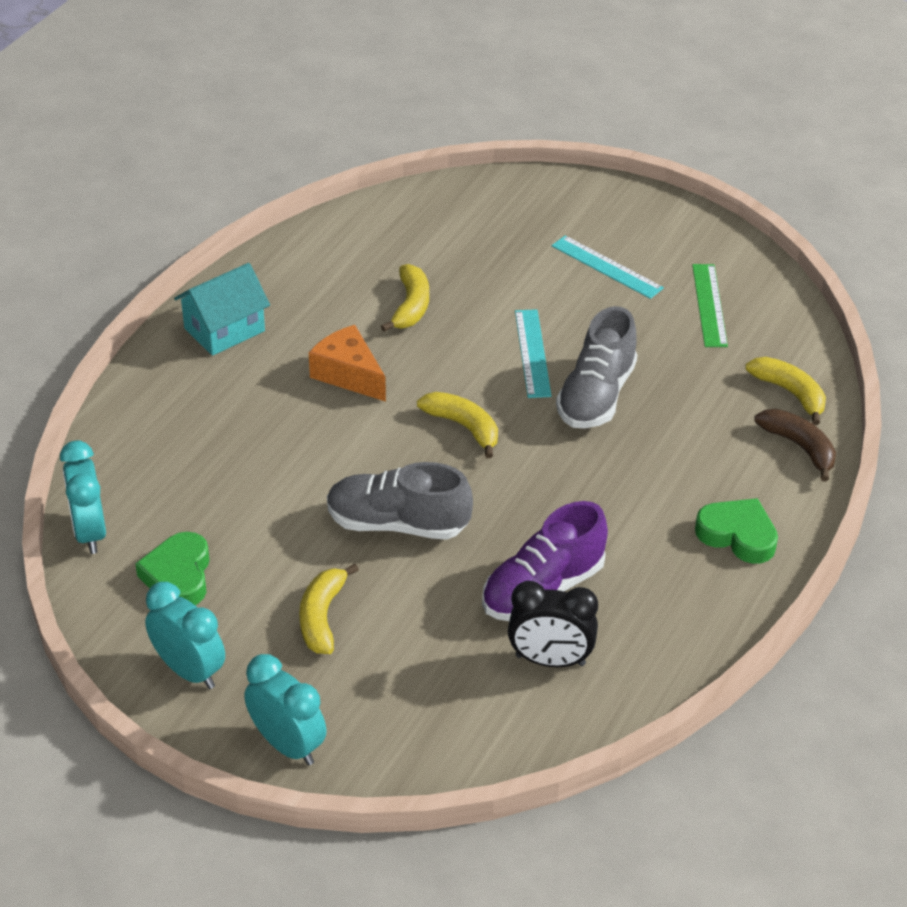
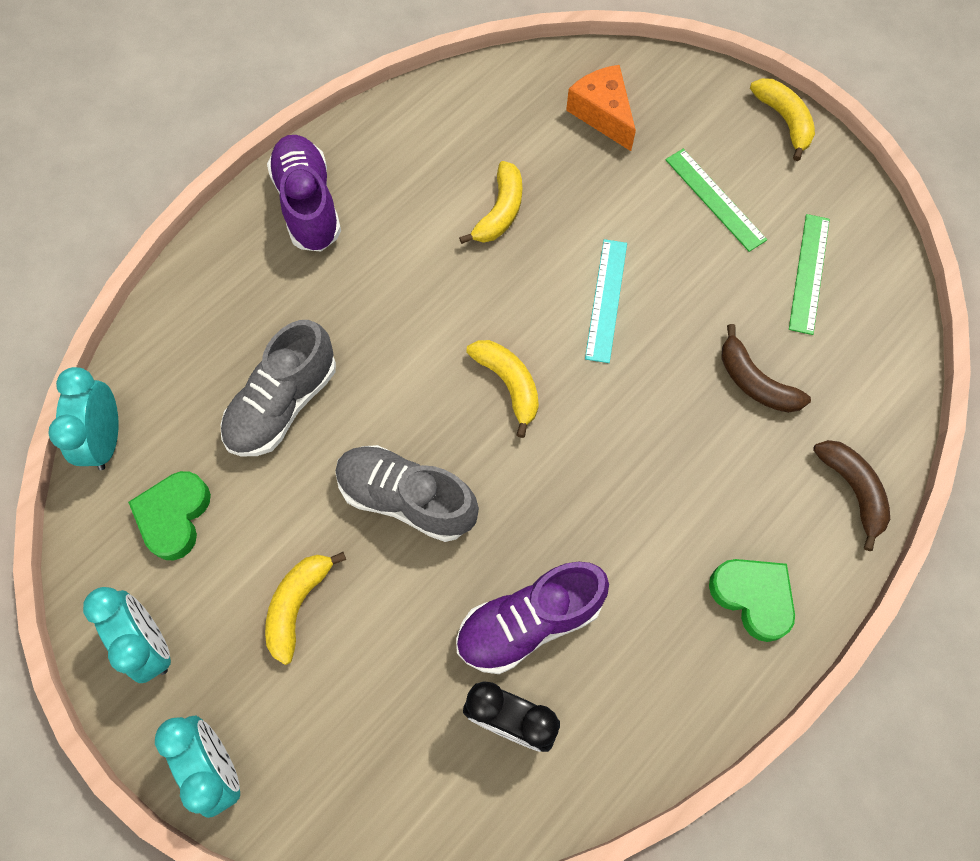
camera: 15 degrees right, 25 degrees up
turquoise house [174,263,270,356] -> purple shoe [267,135,341,252]
orange cheese [309,325,386,402] -> orange cheese moved to [566,65,636,151]
turquoise ruler [552,235,664,299] -> green ruler [666,149,767,252]
grey shoe [556,306,638,428] -> grey shoe moved to [221,320,336,457]
yellow banana [745,357,826,425] -> yellow banana moved to [750,78,815,161]
none -> brown banana [721,324,811,413]

